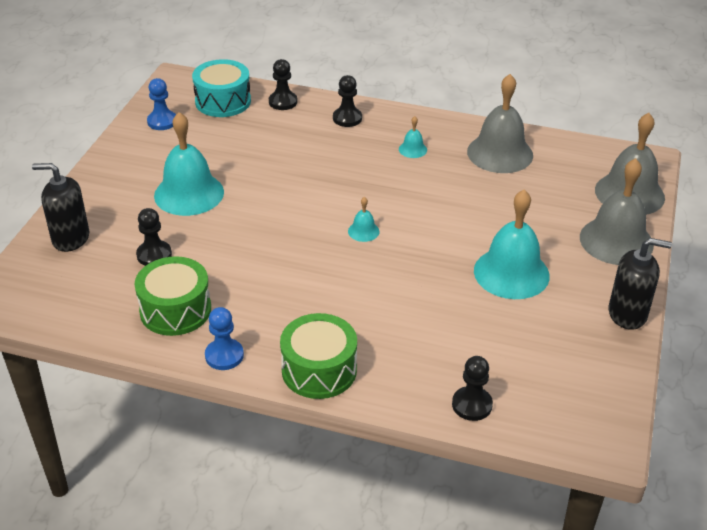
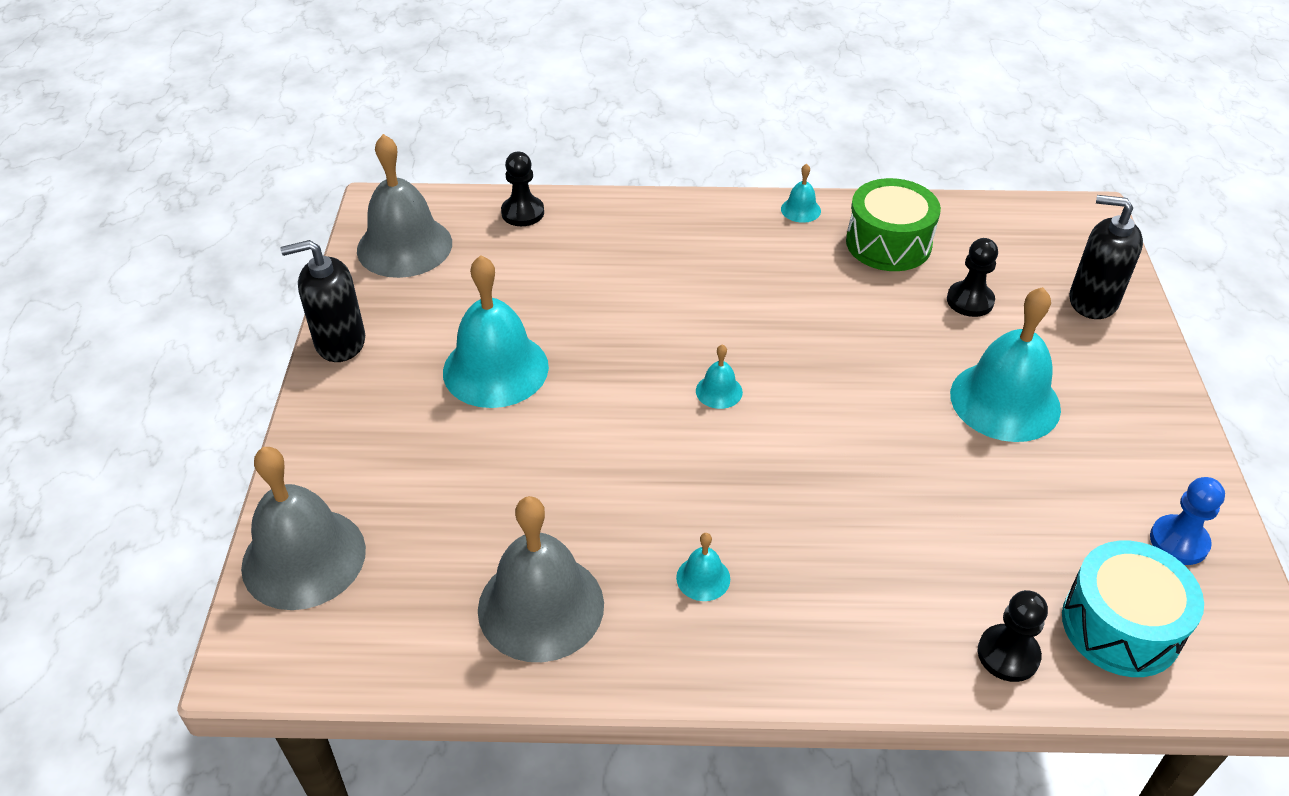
camera: 165 degrees right, 5 degrees up
black soap dispenser [32,163,89,252] -> black soap dispenser turned 150 degrees counterclockwise [1069,195,1143,319]
blue pawn [205,307,244,370] -> turquoise bell [781,164,821,223]
green drum [280,313,357,399] -> none
black pawn [333,75,362,127] -> none
grey bell [580,158,654,265] -> grey bell moved to [357,134,452,278]

